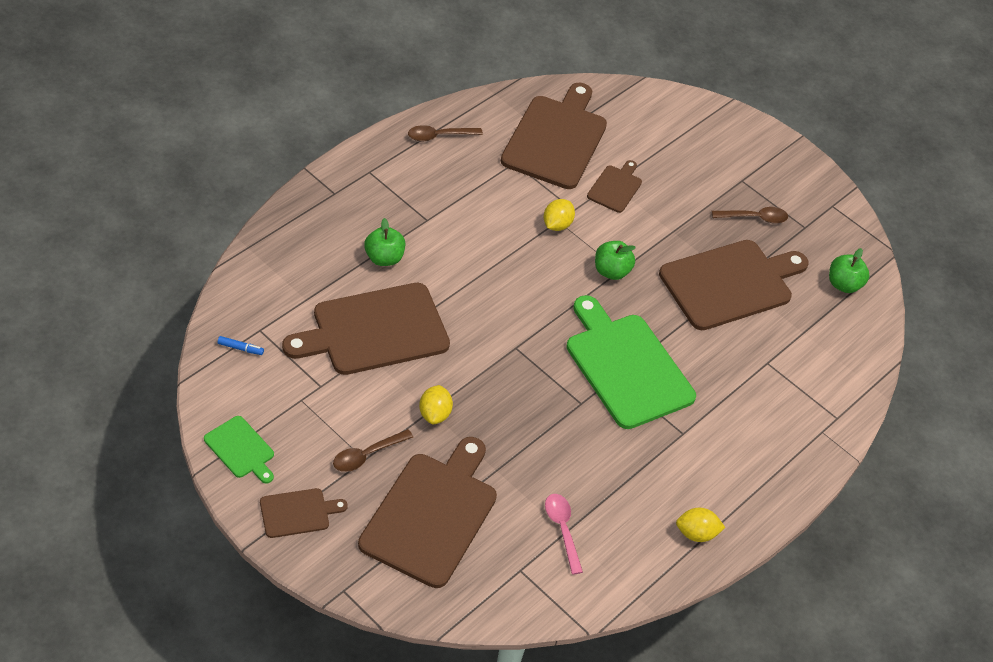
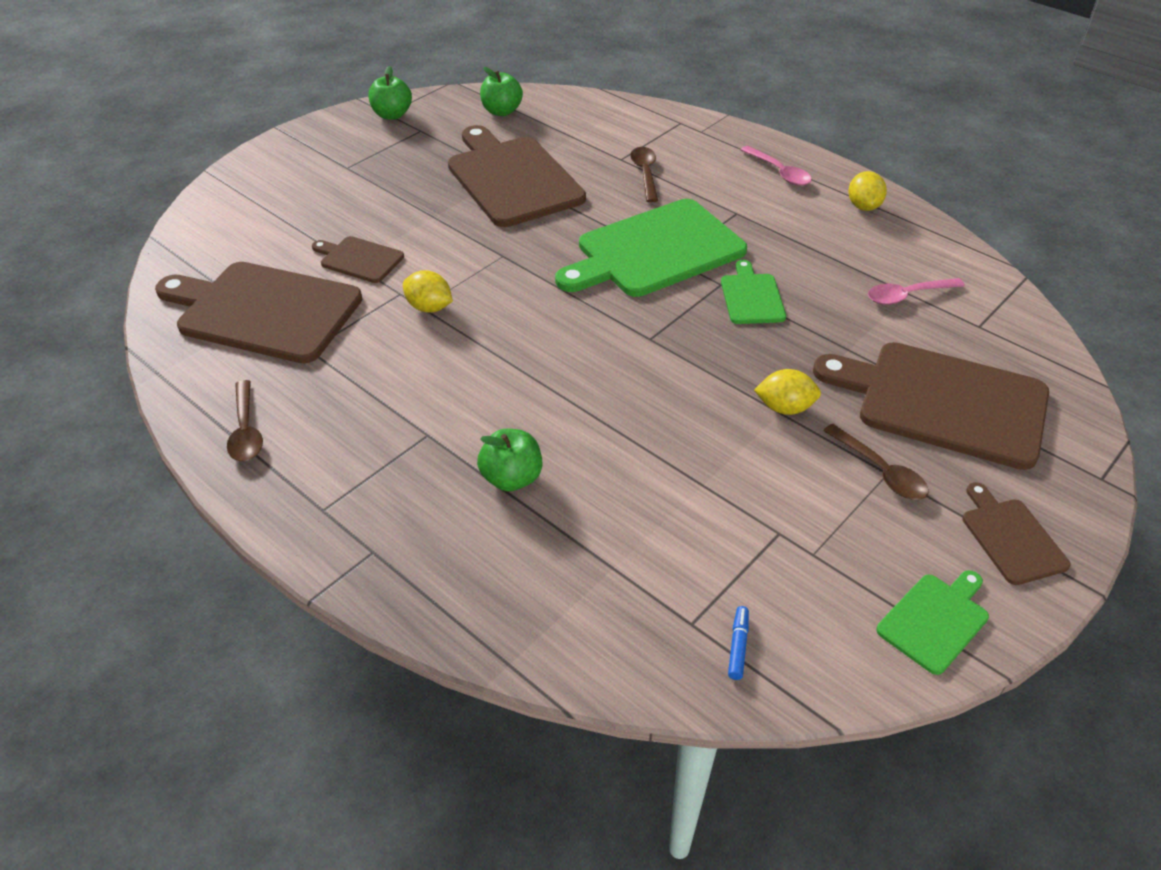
camera: 85 degrees left, 5 degrees down
brown cutting board [282,283,450,375] -> none
green apple [595,241,636,280] -> green apple moved to [369,66,412,120]
brown spoon [712,207,788,224] -> brown spoon moved to [630,147,658,202]
none -> green cutting board [721,260,786,324]
none -> pink spoon [741,146,812,186]

